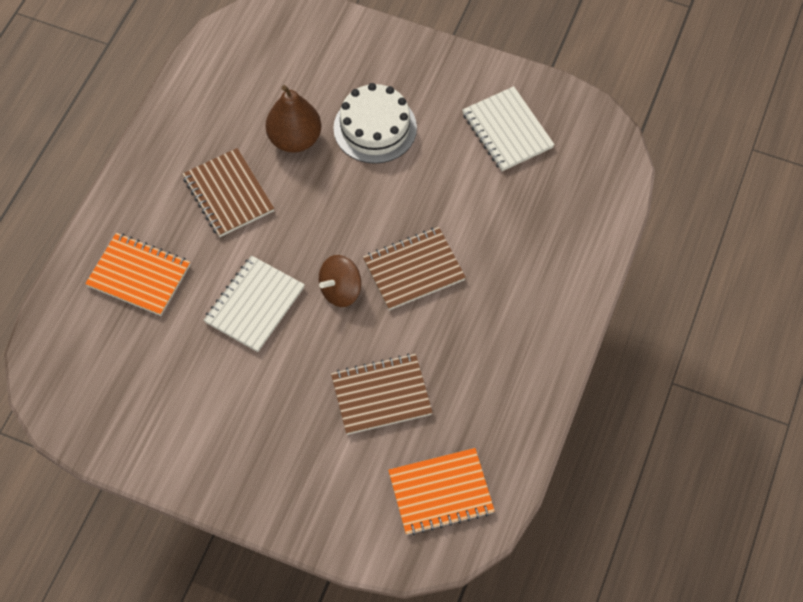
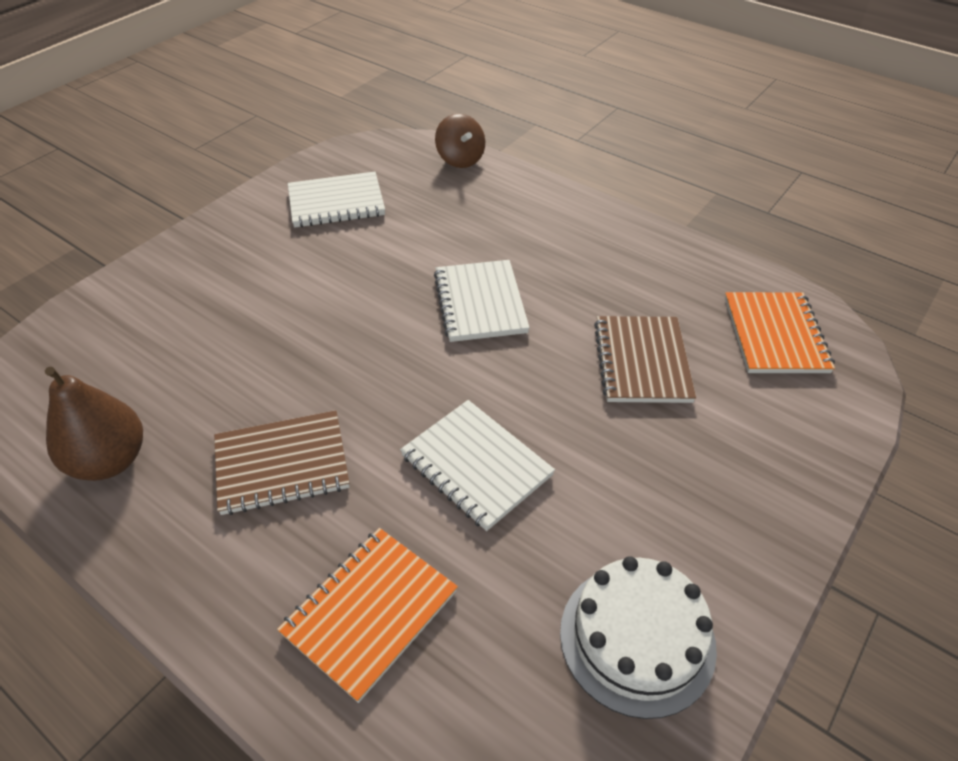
camera: 75 degrees left, 15 degrees down
brown pear [266,85,321,153] -> brown pear moved to [45,367,143,481]
brown spinning top [319,255,361,307] -> brown spinning top moved to [435,114,485,168]
white cake [333,83,417,164] -> white cake moved to [560,556,717,719]
brown notebook [363,227,466,310] -> white notebook [434,260,530,342]

